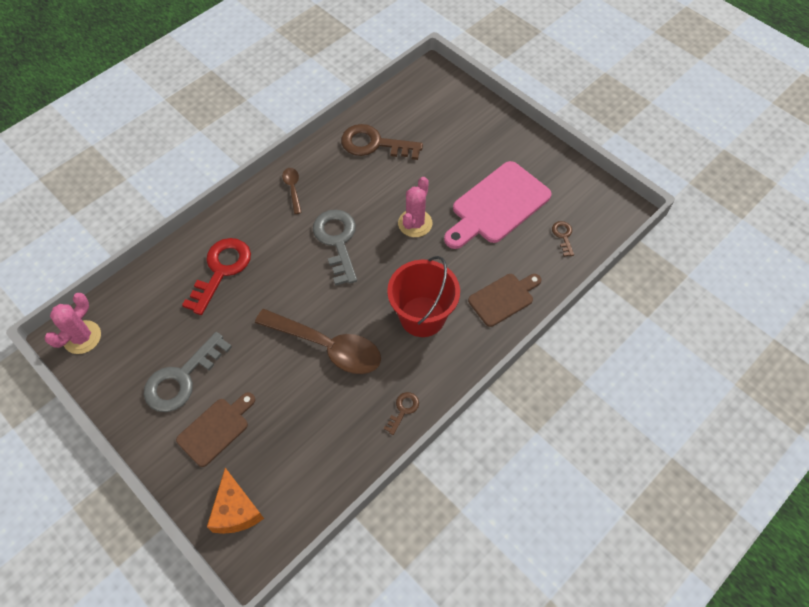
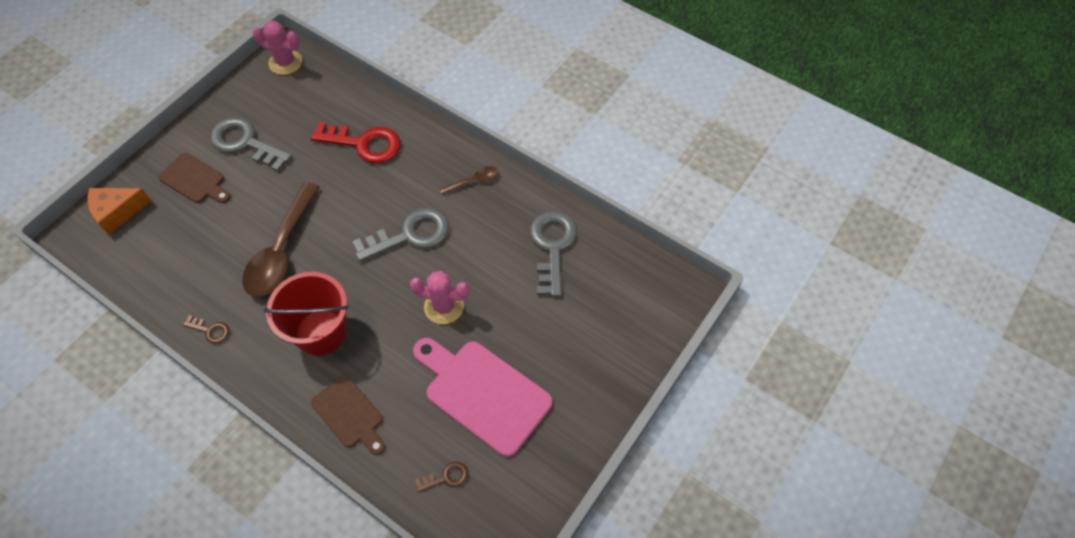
camera: 80 degrees right, 0 degrees up
brown key [341,124,423,160] -> grey key [530,210,577,297]

